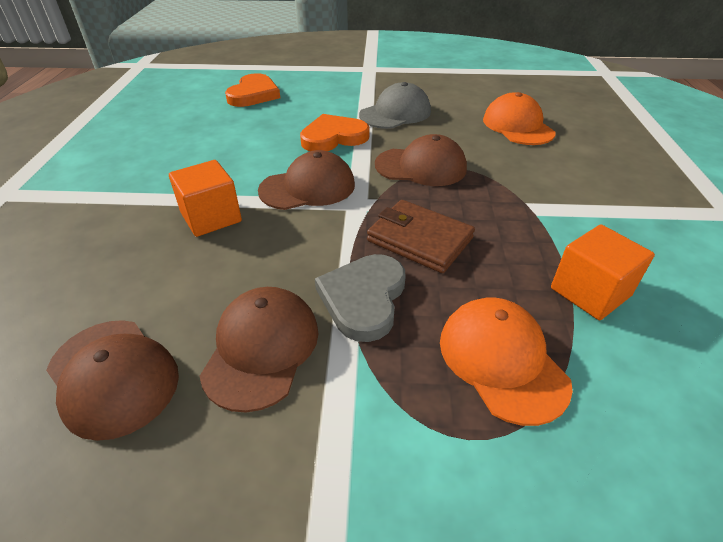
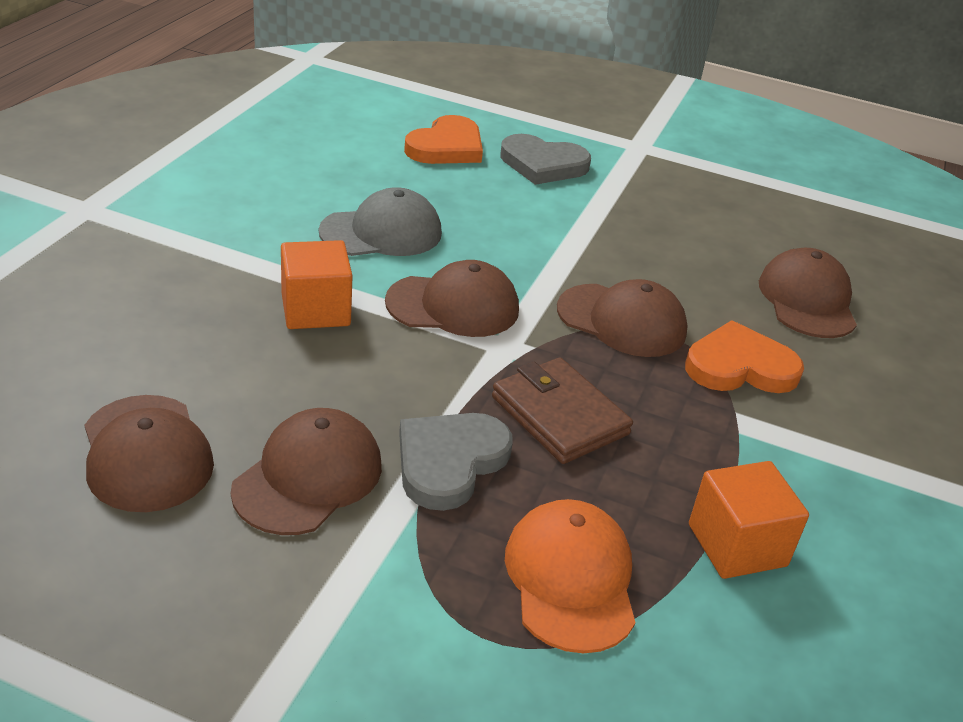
camera: 15 degrees right, 5 degrees down
orange heart [300,114,370,151] -> orange heart moved to [685,321,804,393]
grey cap [359,82,431,129] -> grey cap moved to [319,187,442,256]
orange cap [483,92,555,145] -> brown cap [759,248,857,338]
none -> grey heart [500,134,591,185]

